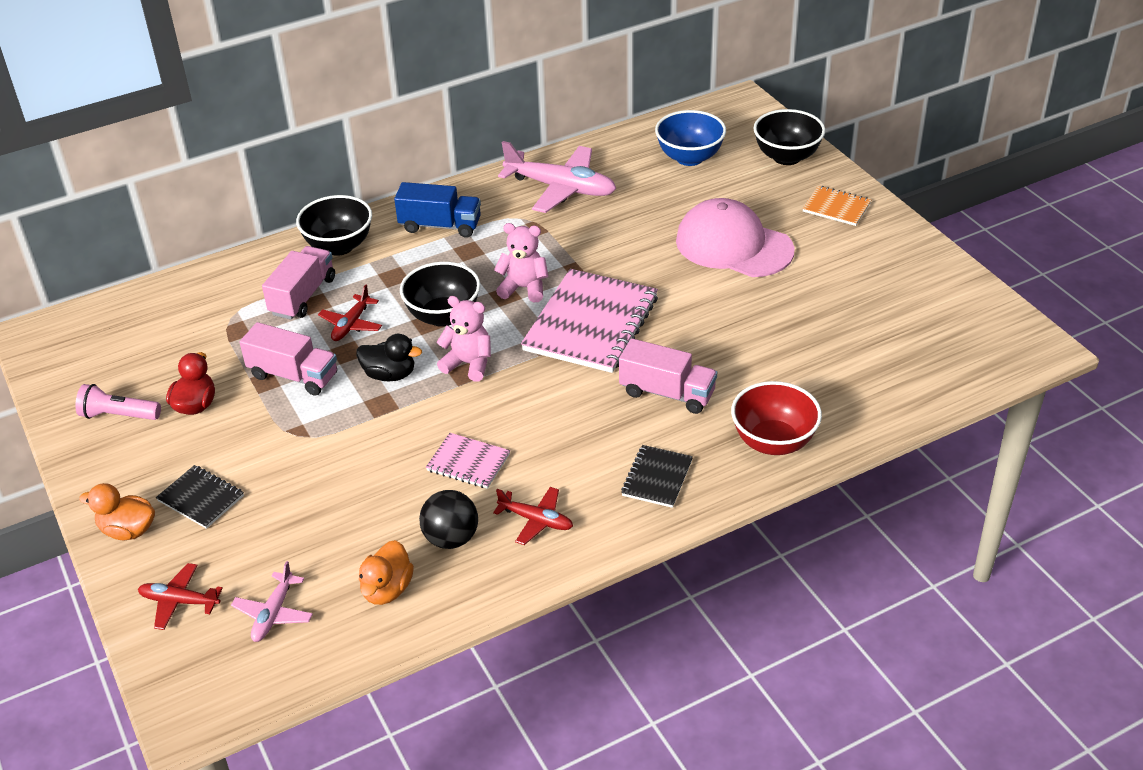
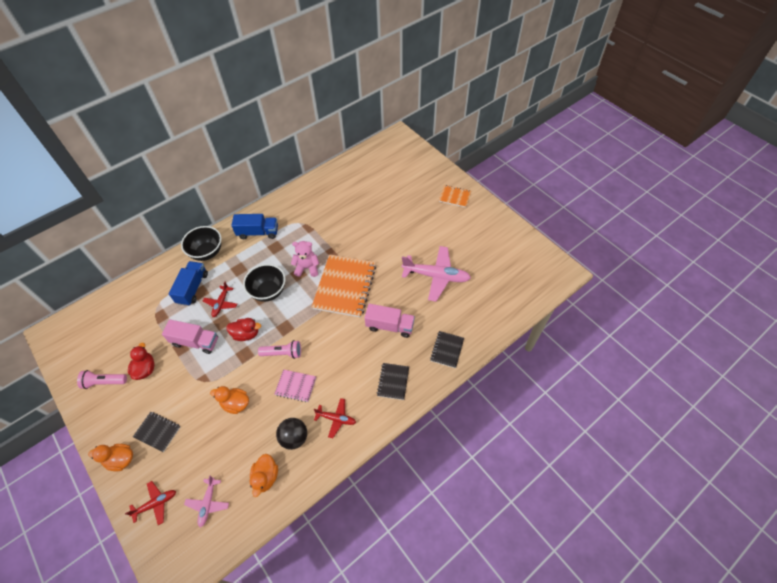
camera: 10 degrees left, 15 degrees up
red plane [138,563,223,630] -> red plane turned 150 degrees clockwise [125,481,176,525]
pink truck [262,246,335,320] -> blue truck [169,261,208,306]
black duck [356,334,422,381] -> red duck [226,318,261,341]
pink teddy bear [436,296,491,382] -> none
pink plane [498,141,616,213] -> pink plane moved to [402,246,471,302]
pink notebook [521,269,658,373] -> orange notebook [312,254,376,317]
blue bowl [655,110,726,166] -> none
pink cap [676,198,795,277] -> none
red bowl [731,381,822,455] -> black notebook [430,331,464,368]
black bowl [754,109,825,165] -> none
none -> orange duck [210,386,249,414]
none -> pink flashlight [258,340,301,359]

